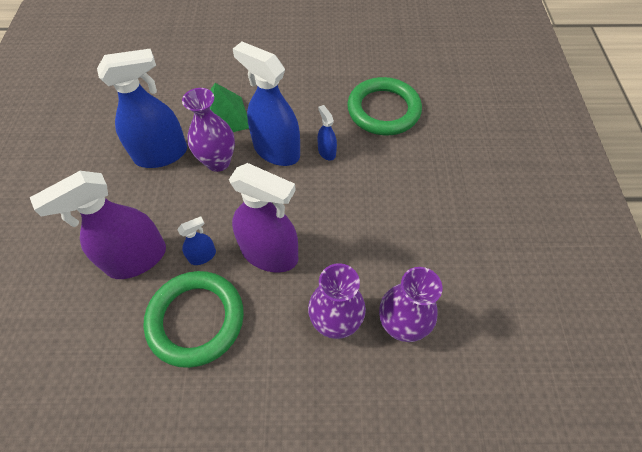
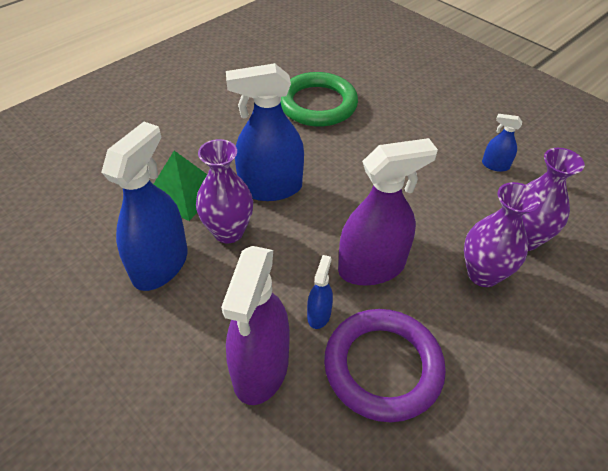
camera: 45 degrees left, 10 degrees down
green ring [143,271,244,368] -> purple ring [324,309,446,422]
blue spray bottle [317,105,337,161] -> blue spray bottle moved to [482,114,522,172]

